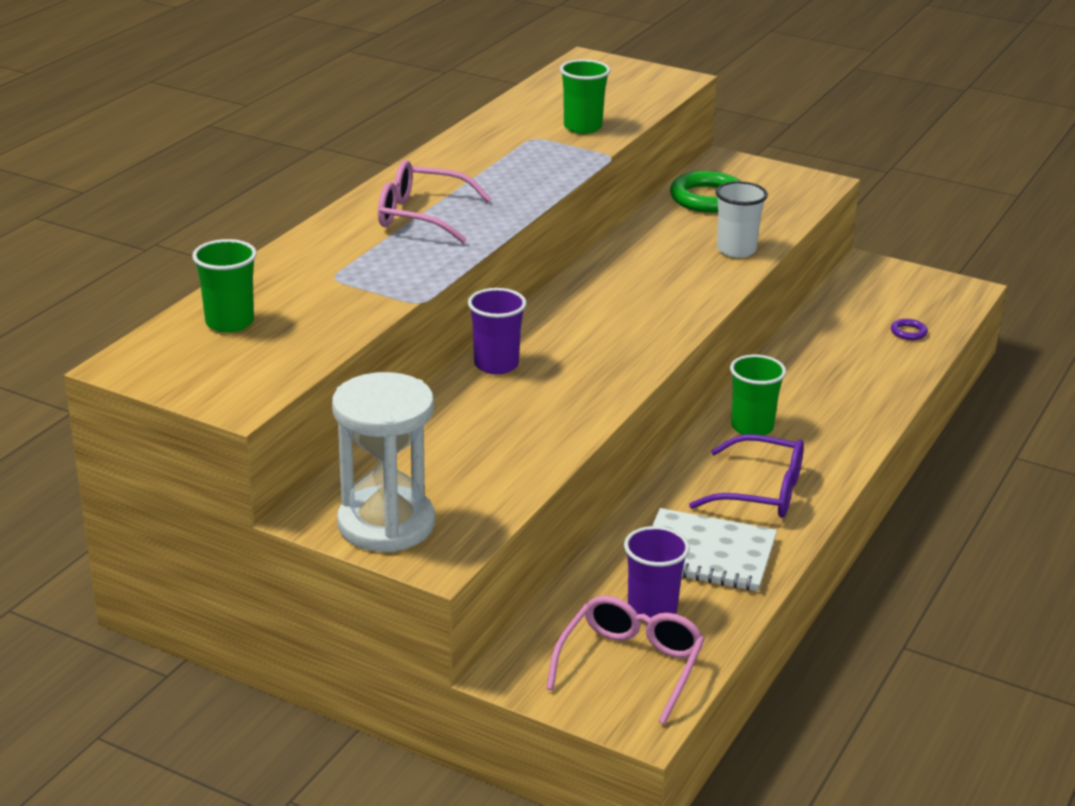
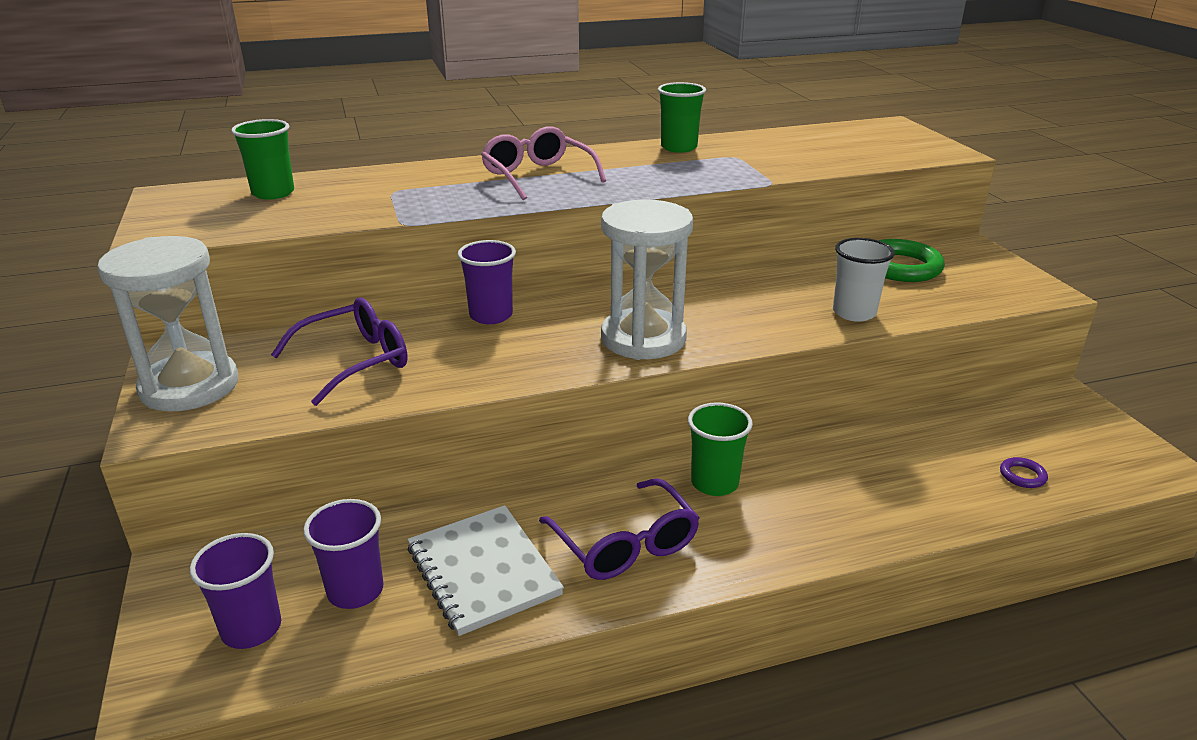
camera: 45 degrees right, 0 degrees up
pink glasses [546,595,705,724] -> purple cup [190,533,281,649]
green cup [560,59,610,134] -> green cup moved to [658,82,706,153]
none -> purple glasses [271,298,408,406]
none -> white hourglass [601,199,693,360]

